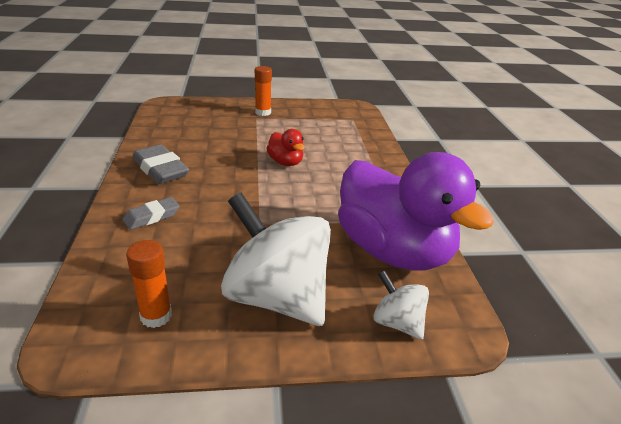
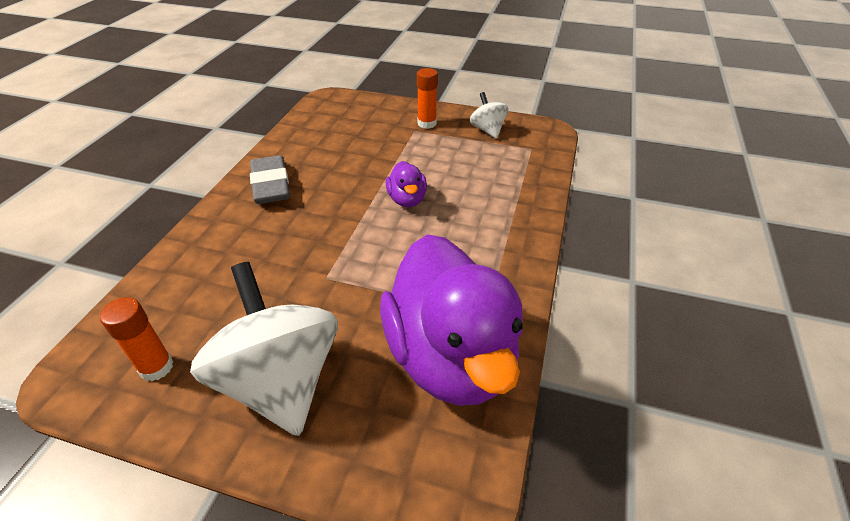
camera: 25 degrees right, 10 degrees up
grey eraser [123,197,180,230] -> none
red duck [266,129,305,166] -> purple duck [386,161,427,207]
white spinning top [373,270,429,340] -> white spinning top moved to [470,92,508,139]

